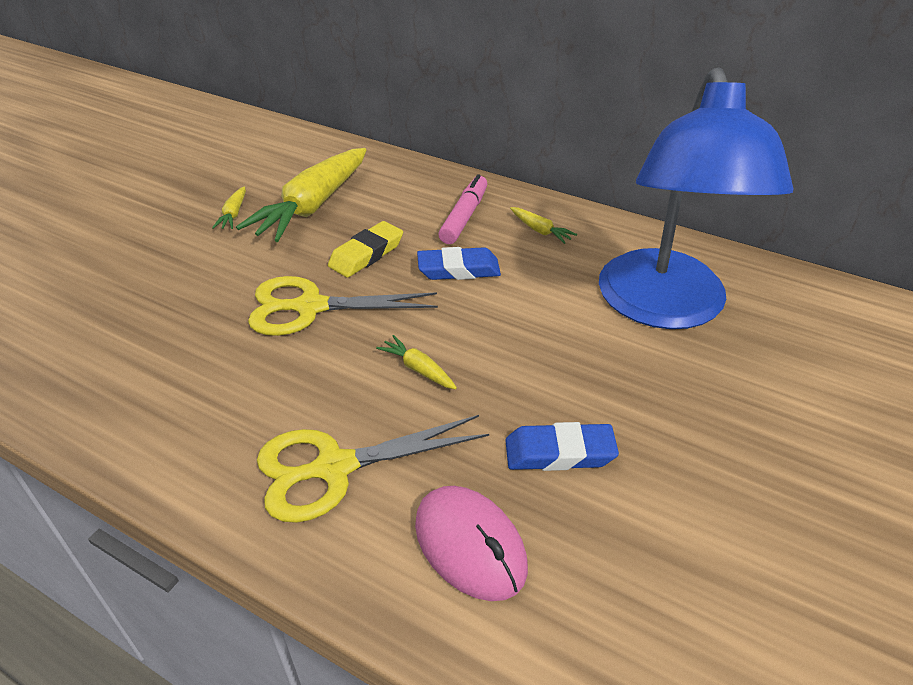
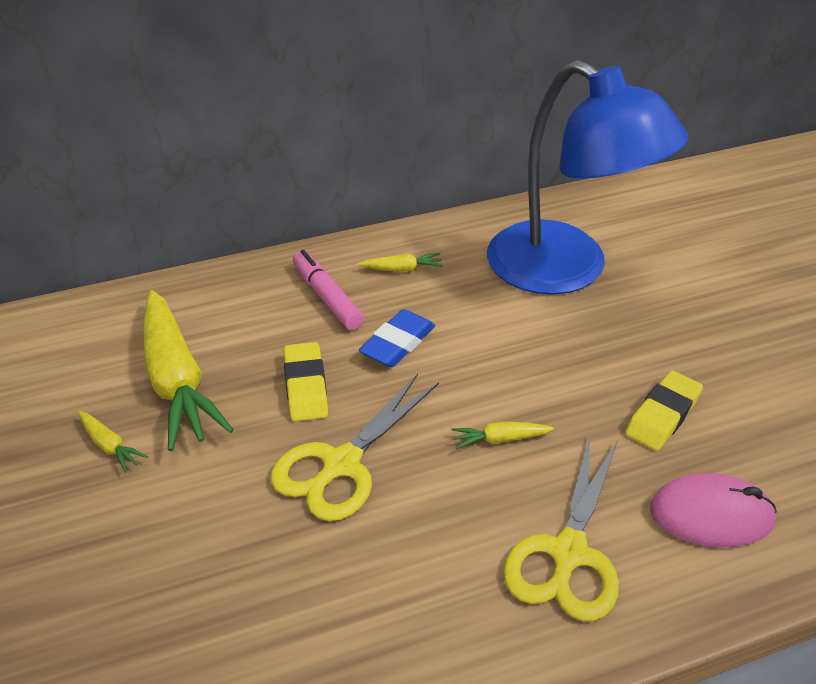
camera: 50 degrees left, 0 degrees up
blue eraser [505,422,619,471] -> yellow eraser [625,371,703,451]

